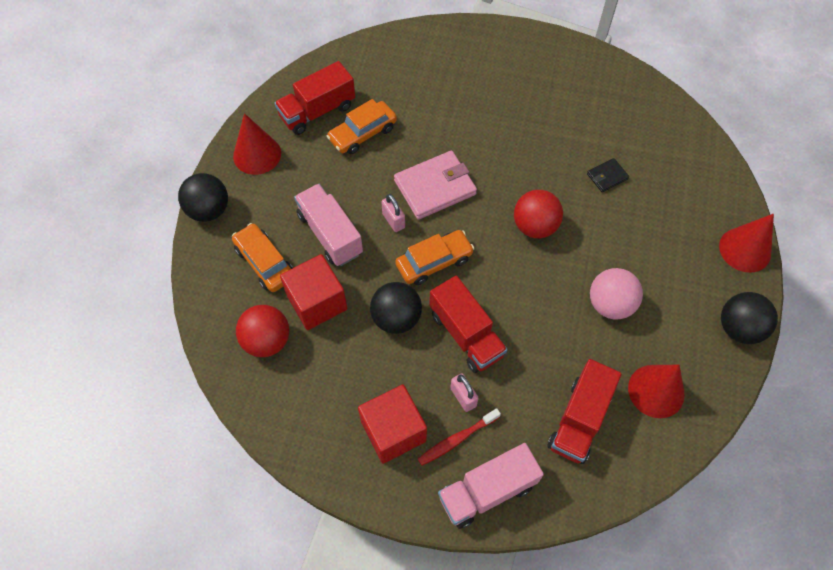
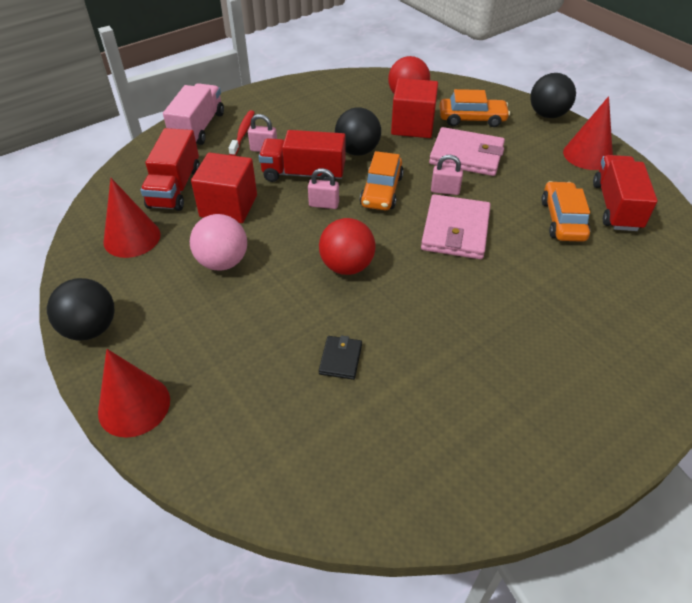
camera: 130 degrees right, 15 degrees down
pink truck [294,184,363,266] -> pink wallet [429,127,505,176]
red cube [358,384,427,464] -> red cube moved to [191,152,257,223]
red truck [547,359,621,464] -> red truck turned 150 degrees counterclockwise [140,128,200,211]
none -> pink padlock [308,168,339,209]

